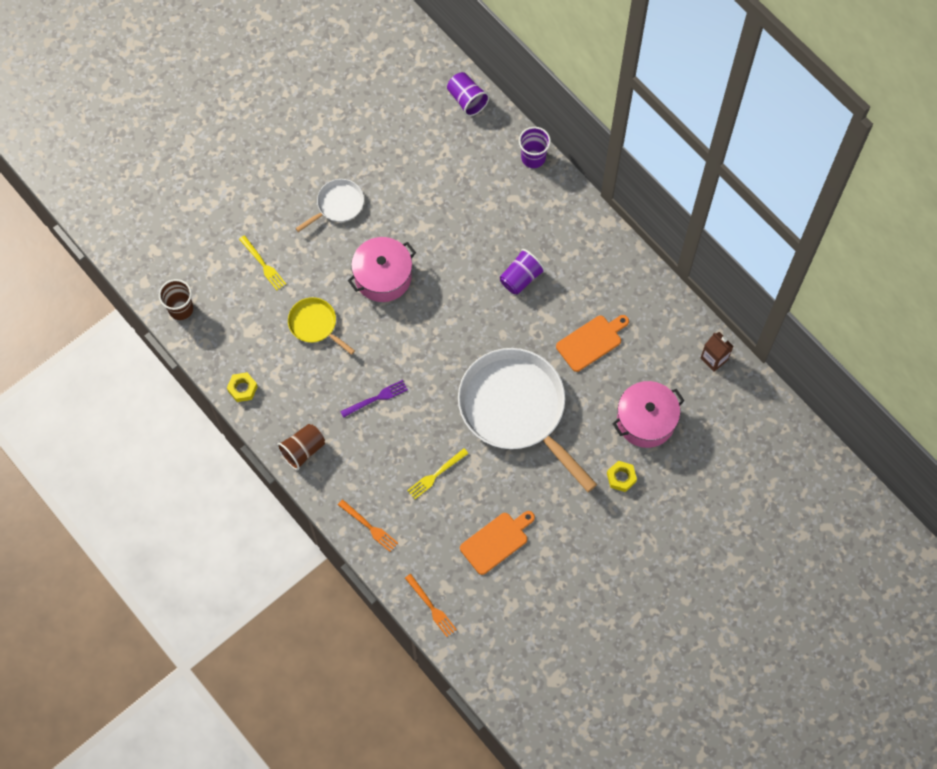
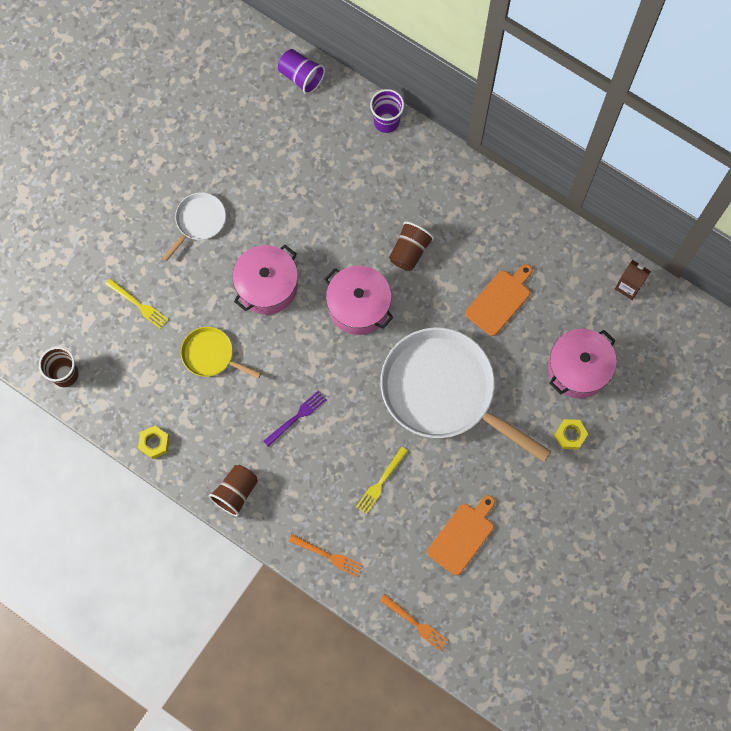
camera: 15 degrees left, 5 degrees up
purple cup [500,249,545,295] -> brown cup [389,222,434,271]
none -> pink pot [325,265,394,335]

